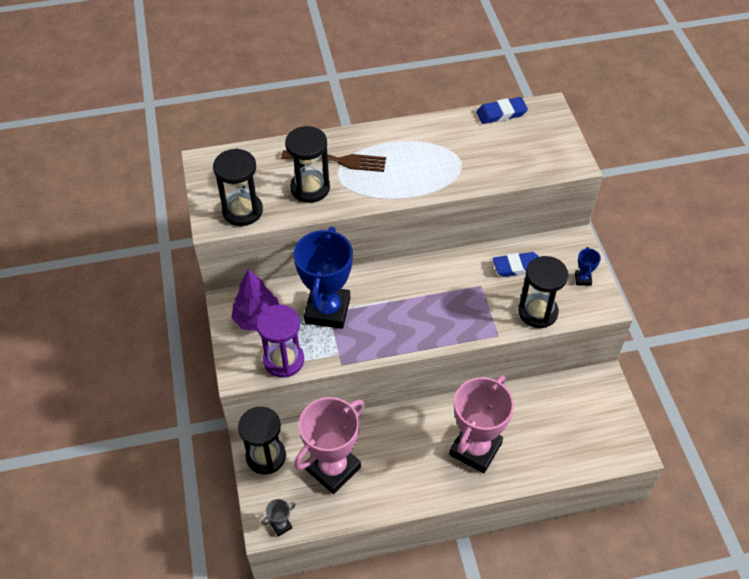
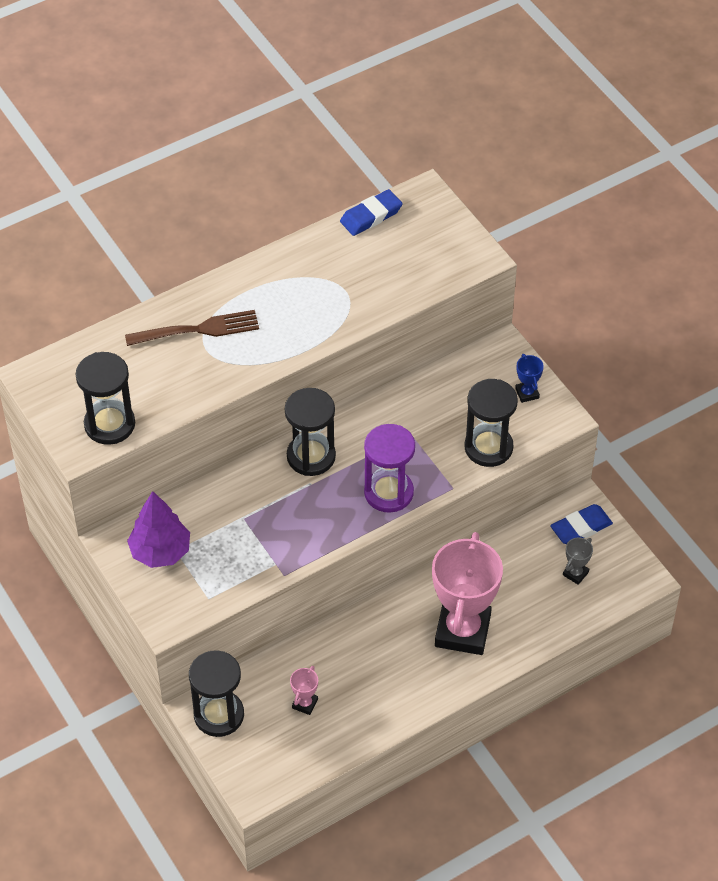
camera: 20 degrees left, 0 degrees up
purple hourglass [256,304,304,378] -> purple hourglass moved to [364,424,415,513]
grey trophy [261,499,296,537] -> grey trophy moved to [563,537,593,585]
black hourglass [285,126,330,203] -> black hourglass moved to [285,388,336,476]
blue trophy [294,227,353,329] -> none
pink trophy [294,397,364,494] -> pink trophy [290,666,318,715], size x0.40
blue eraser [493,252,539,277] -> blue eraser moved to [550,504,613,545]

